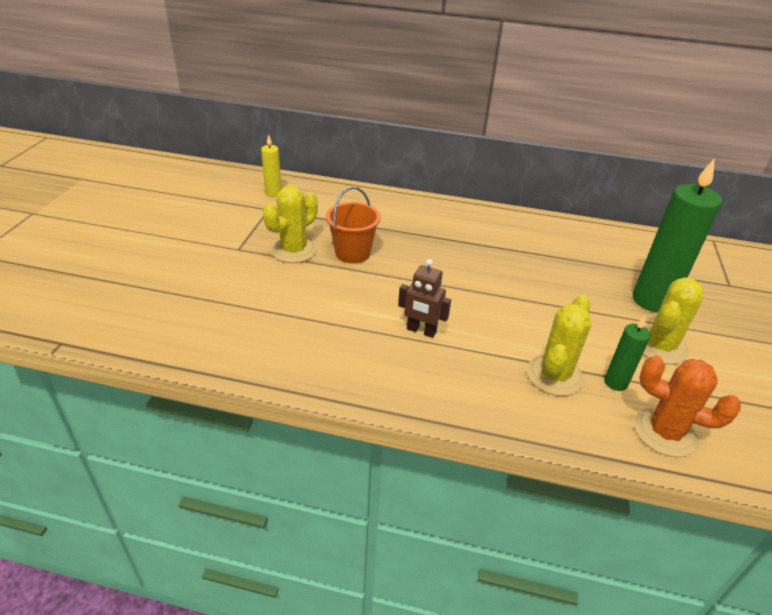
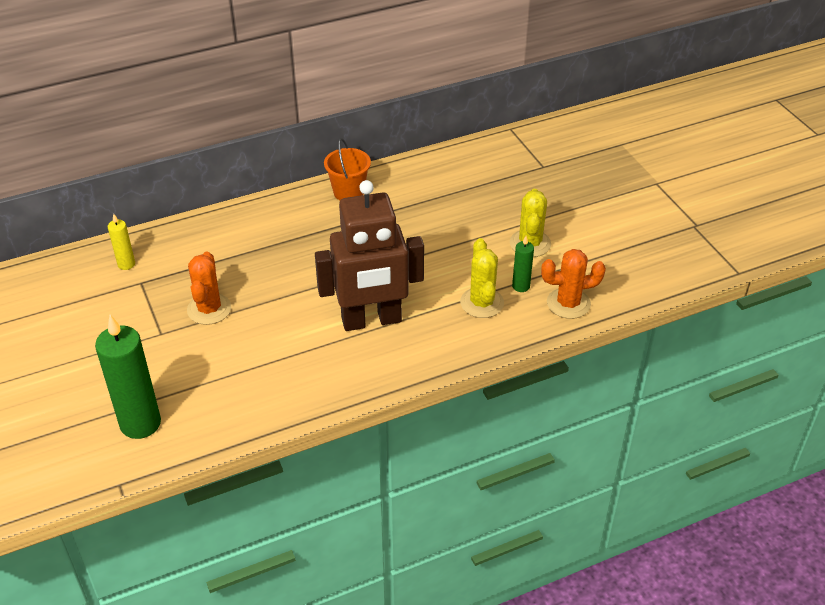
camera: 35 degrees left, 5 degrees up
yellow cactus [263,185,318,263] -> orange cactus [187,252,231,325]
orange bucket [326,187,381,264] -> orange bucket moved to [324,138,371,200]
brown robot [398,259,451,338] -> brown robot [315,180,424,331], size x2.37
green candle [633,158,722,313] -> green candle moved to [95,315,161,439]

